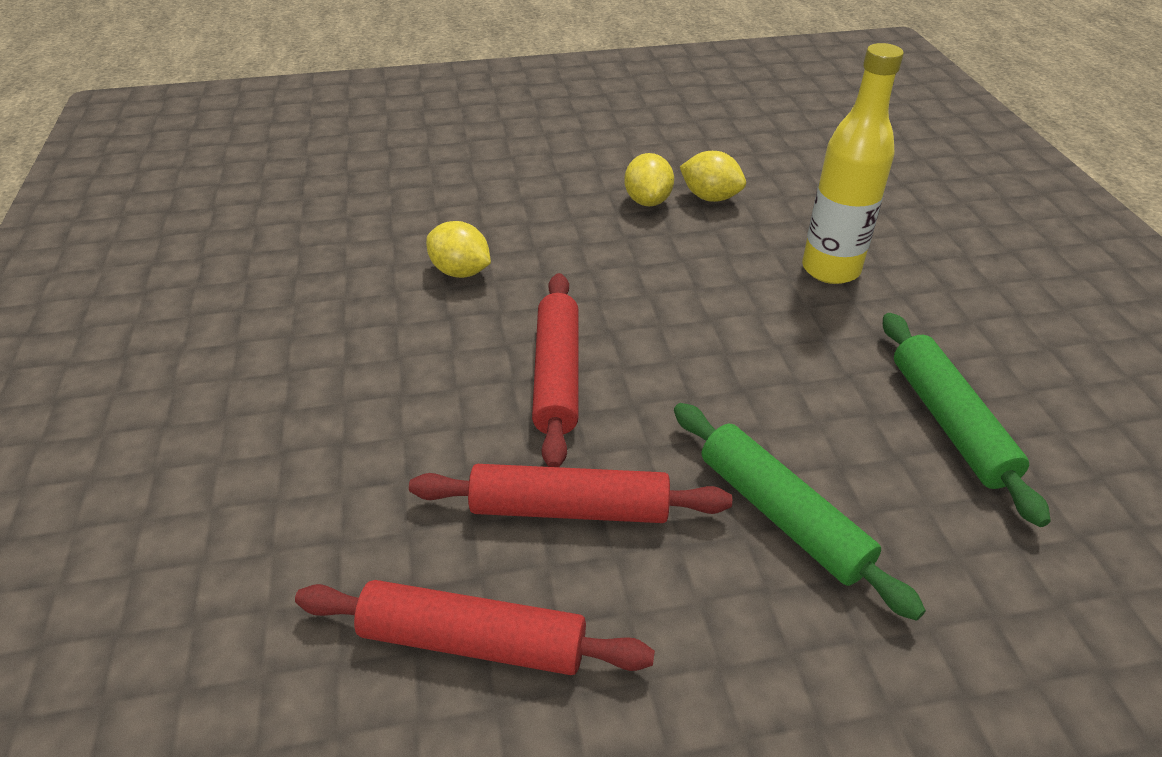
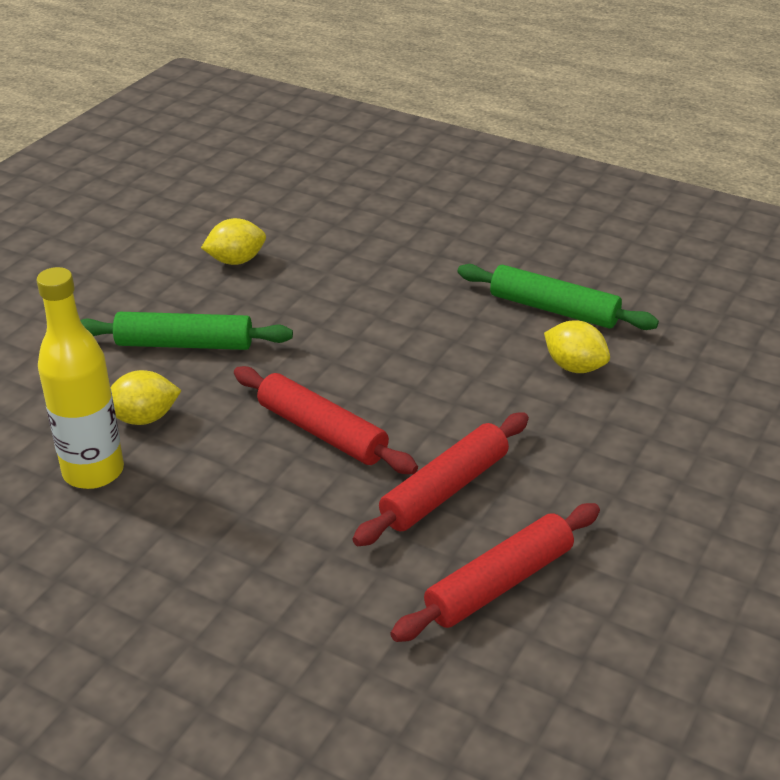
camera: 50 degrees left, 5 degrees down
yellow lemon [624,153,674,206] -> yellow lemon moved to [544,320,610,373]
green rolling pin [674,403,926,621] -> green rolling pin moved to [80,312,293,350]
yellow bottle [802,43,904,284] -> yellow bottle moved to [37,267,124,489]

